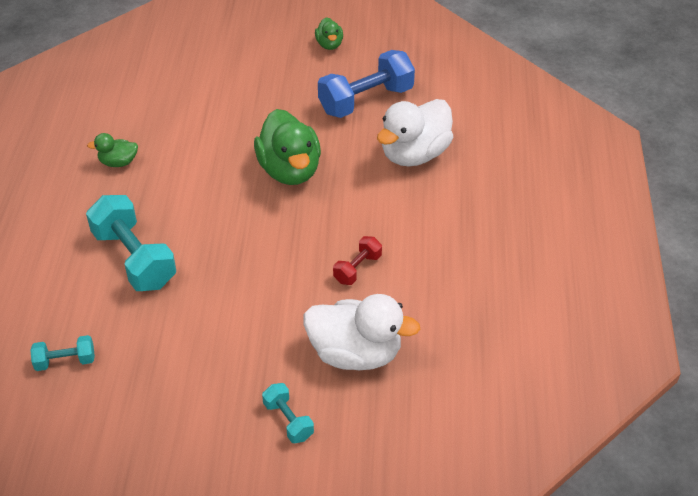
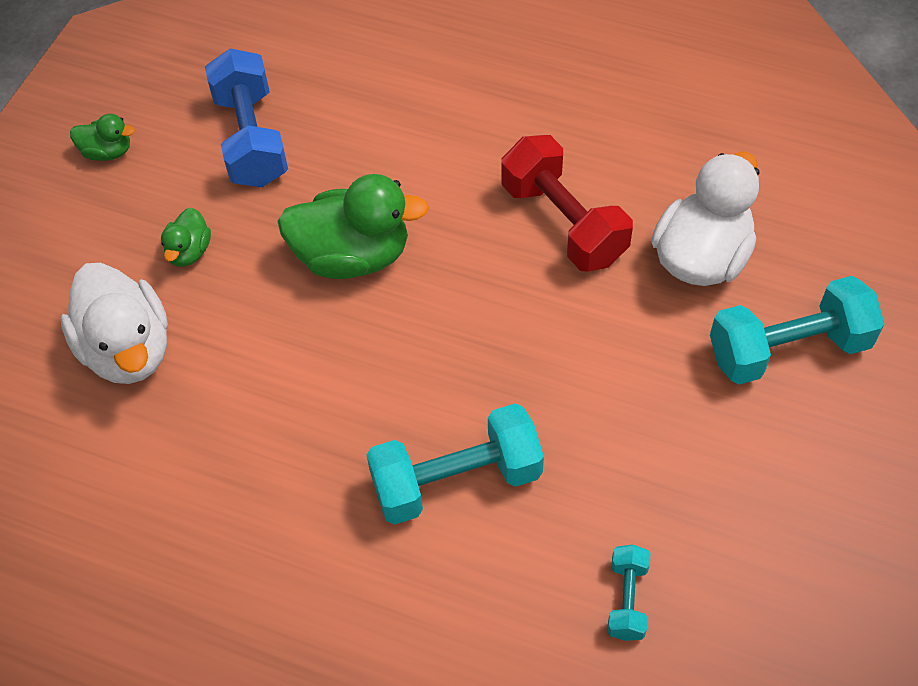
camera: 70 degrees left, 10 degrees up
green duck [87,133,138,167] -> green duck moved to [161,208,211,267]
turquoise dumbbell [262,383,314,443] -> turquoise dumbbell [710,276,884,385], size x1.97
red dumbbell [333,236,382,285] -> red dumbbell [502,135,633,272], size x1.97
white duck [377,99,453,166] -> white duck moved to [61,263,168,384]

